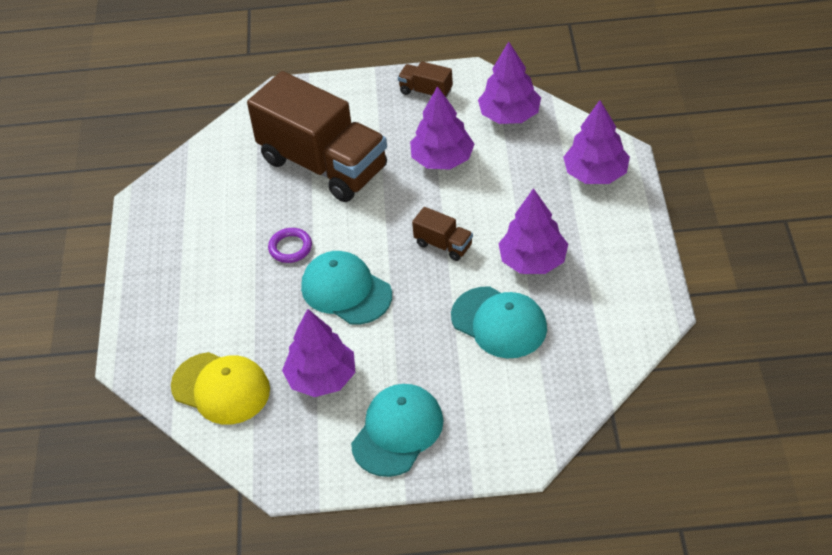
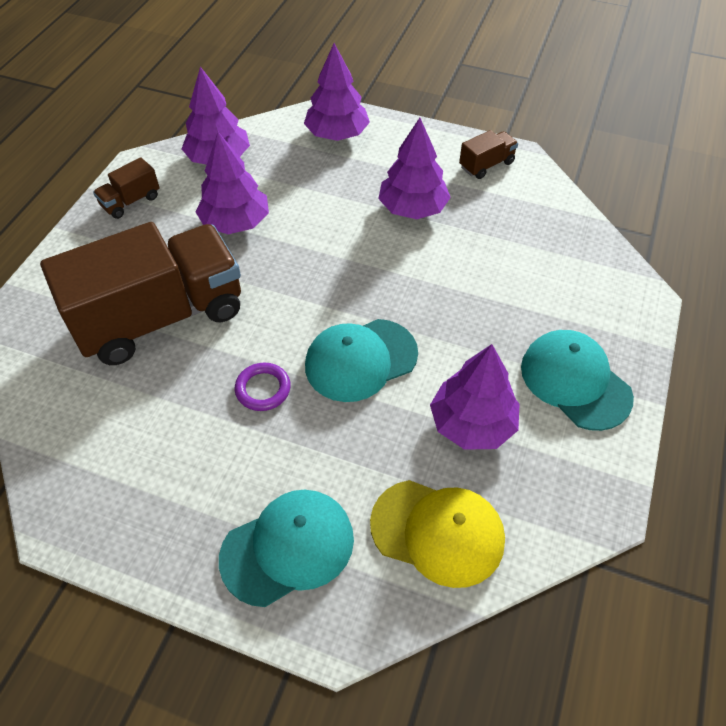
camera: 70 degrees left, 5 degrees up
yellow cap [171,352,270,425] -> yellow cap turned 60 degrees clockwise [370,480,505,588]
brown truck [412,207,473,261] -> brown truck moved to [459,130,518,179]
turquoise cap [451,286,547,358] -> turquoise cap moved to [219,490,354,607]

